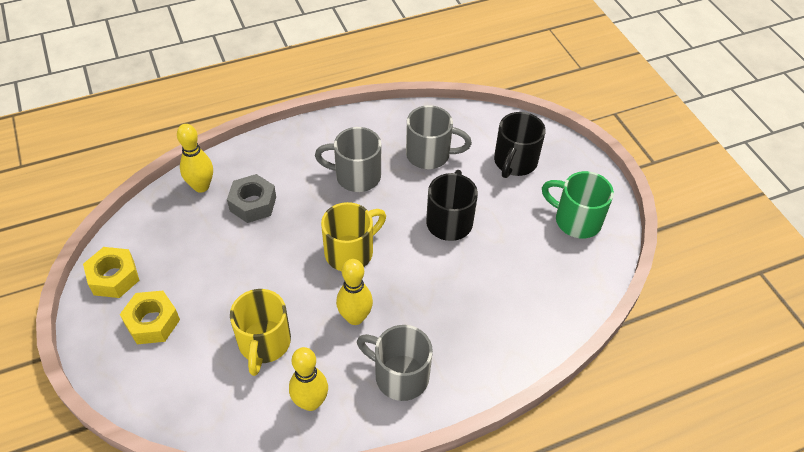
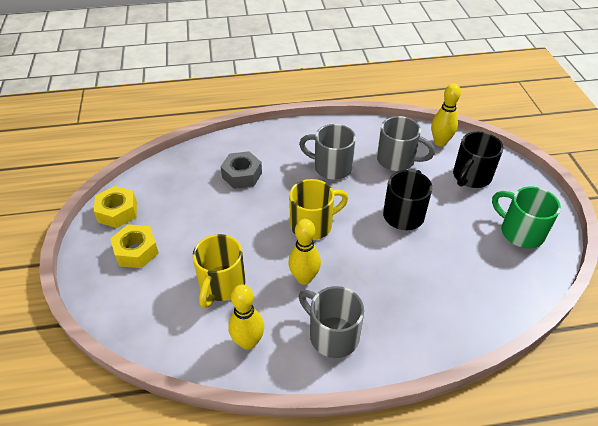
camera: 15 degrees right, 5 degrees down
yellow bowling pin [177,124,213,193] -> yellow bowling pin moved to [431,84,461,146]

